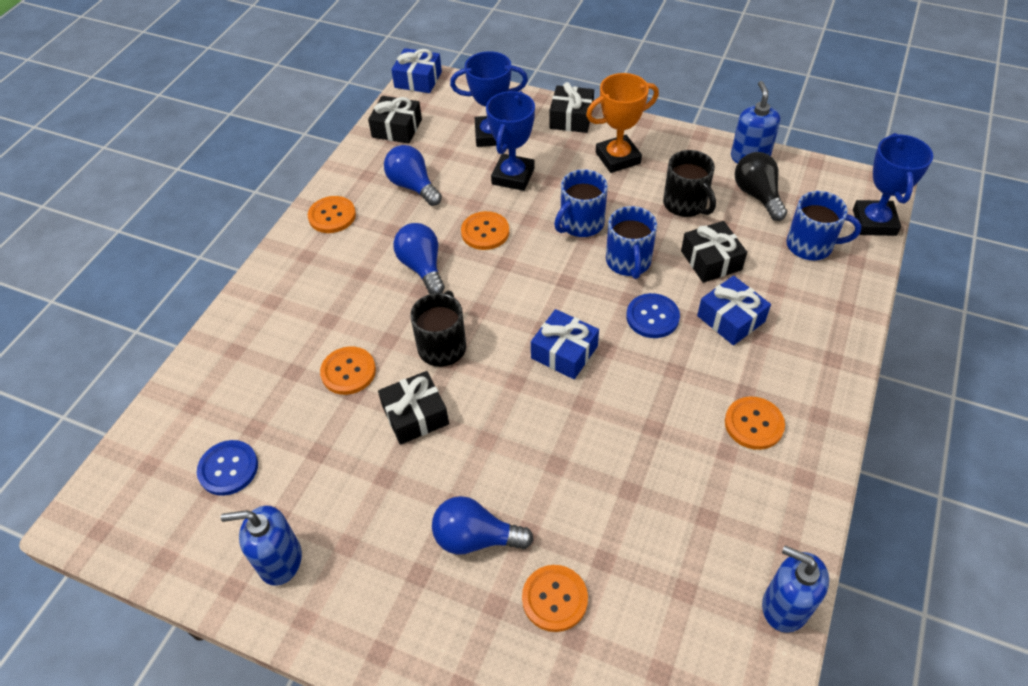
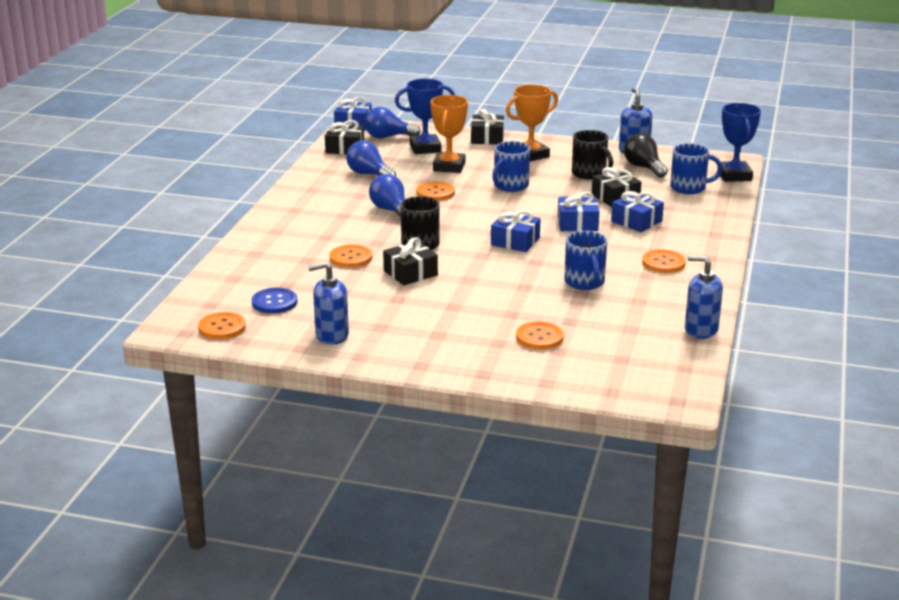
camera: 10 degrees left, 25 degrees down
orange button [308,196,356,233] -> orange button moved to [198,312,246,340]
blue light bulb [432,496,534,555] -> blue light bulb moved to [364,107,421,138]
blue trophy [486,91,535,191] -> orange trophy [430,95,468,173]
blue mug [606,206,657,279] -> blue mug moved to [564,231,607,290]
blue button [626,293,680,338] -> blue gift [558,192,599,231]

